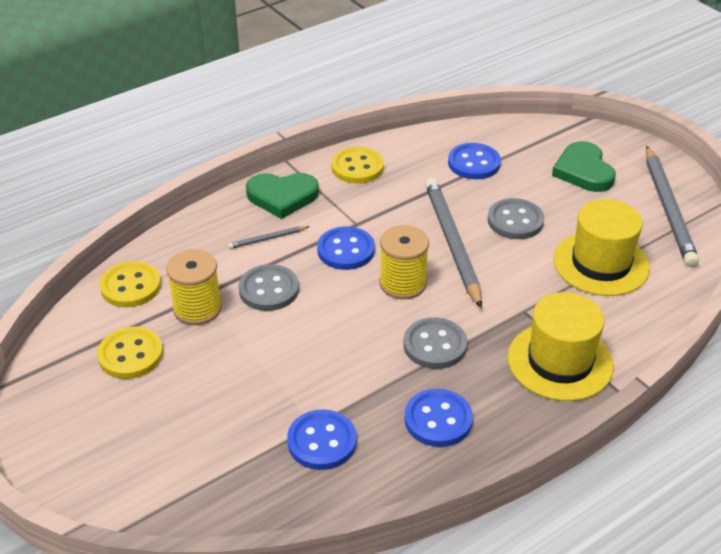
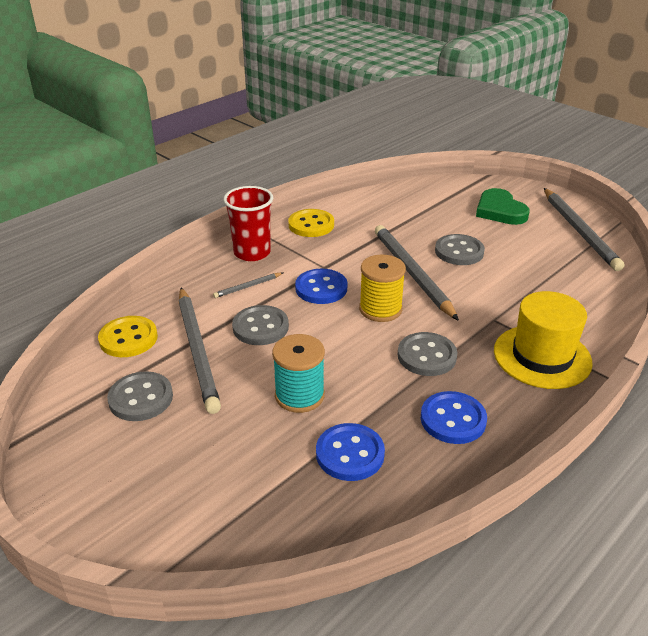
camera: 10 degrees left, 5 degrees down
yellow button [97,327,163,379] -> grey button [107,371,173,421]
yellow spool [166,249,222,325] -> grey pencil [178,287,221,414]
green heart [246,173,319,219] -> red cup [223,186,273,261]
blue button [448,143,501,179] -> none
yellow hat [554,199,650,296] -> none
none -> turquoise spool [272,334,325,413]

